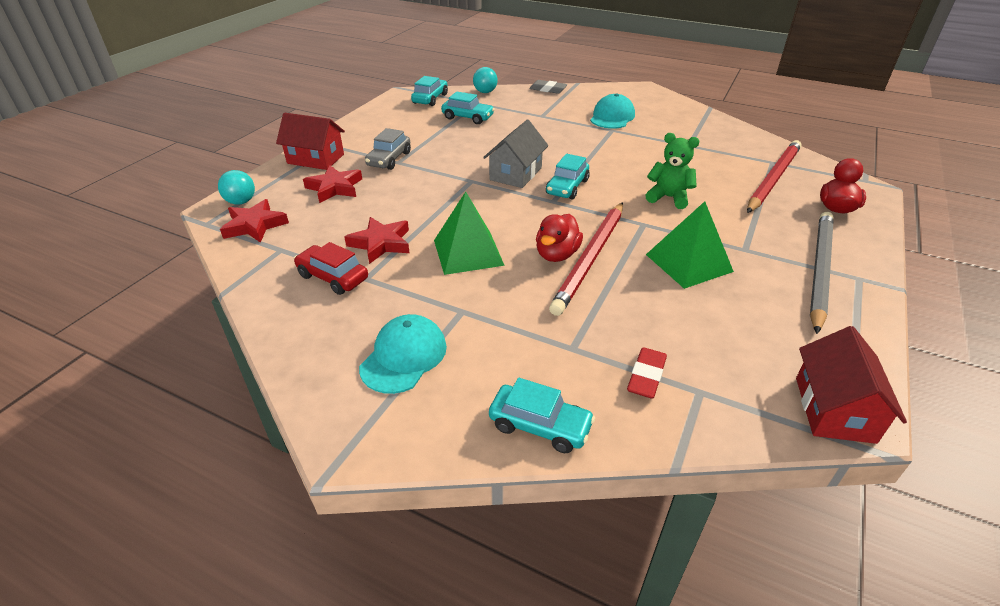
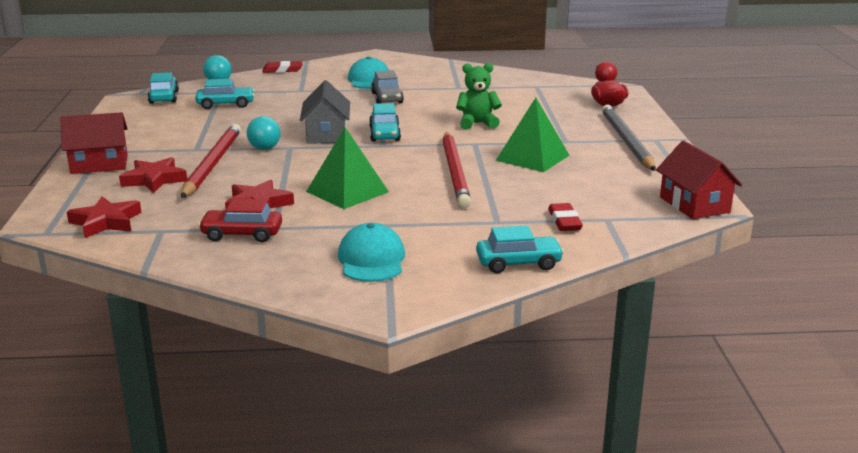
camera: 30 degrees left, 15 degrees down
turquoise ball [218,170,255,205] -> turquoise ball moved to [247,116,281,150]
grey car [365,128,411,170] -> grey car moved to [371,70,404,104]
grey eraser [529,80,567,94] -> red eraser [262,61,303,73]
red duck [536,214,583,262] -> none
red pencil [747,140,802,213] -> red pencil moved to [181,124,241,198]

